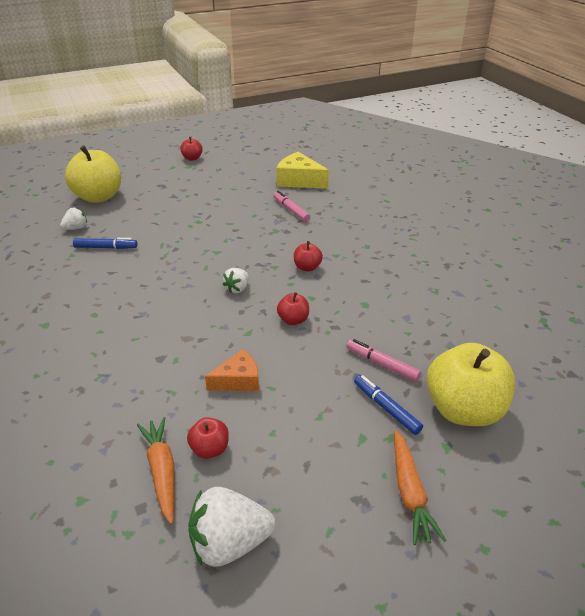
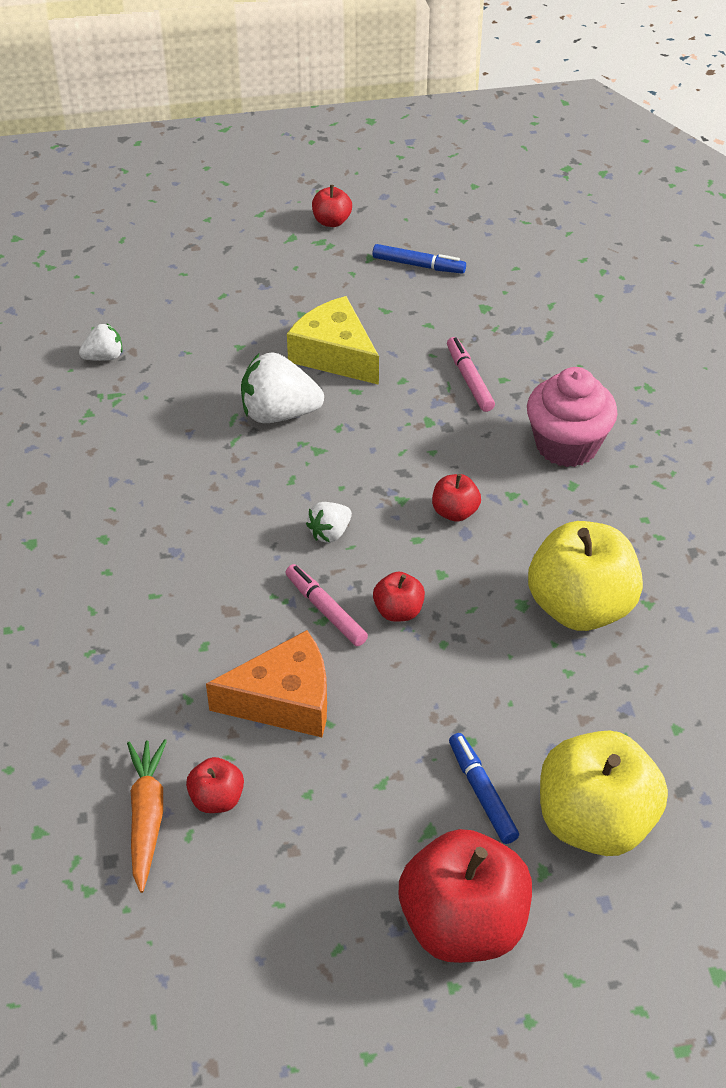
camera: 15 degrees right, 10 degrees up
yellow apple [65,145,121,203] -> yellow apple moved to [528,521,643,631]
blue marker [73,238,137,249] -> blue marker moved to [372,244,466,274]
white strawberry [188,487,276,567] -> white strawberry moved to [241,352,324,423]
orange cheese [205,349,259,391] -> orange cheese [206,630,327,737], size x1.54
yellow cheese [276,152,329,189] -> yellow cheese moved to [287,296,379,385]
pink marker [346,339,421,382] -> pink marker moved to [285,564,368,646]
orange carrot [394,430,446,545] -> red apple [399,829,532,963]
none -> pink cupcake [527,367,618,467]

